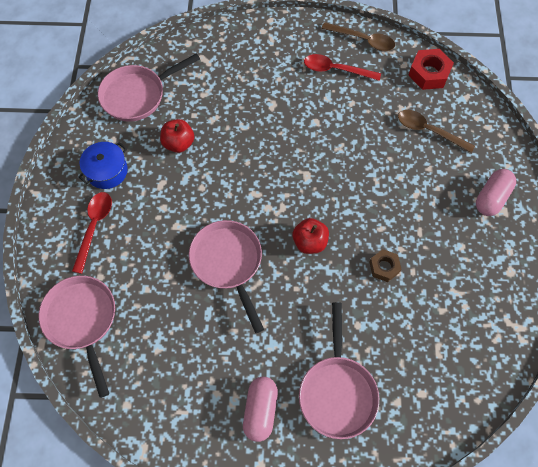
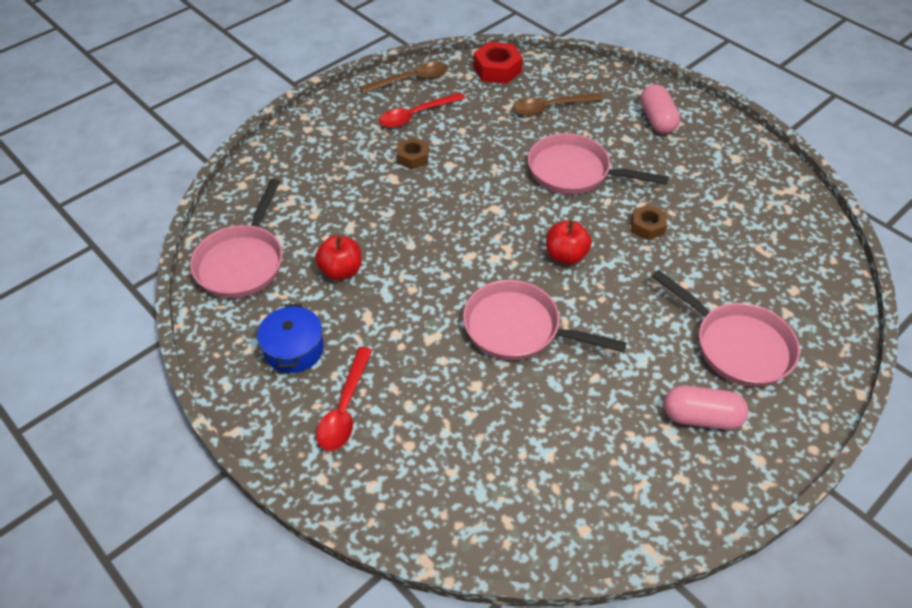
camera: 45 degrees left, 15 degrees down
pink pan [39,276,115,398] -> pink pan moved to [528,133,669,195]
red spoon [72,192,112,274] -> red spoon turned 135 degrees counterclockwise [316,347,372,451]
pink capsule [243,377,278,442] -> pink capsule turned 45 degrees counterclockwise [664,386,748,430]
none -> brown nut [397,137,429,170]

